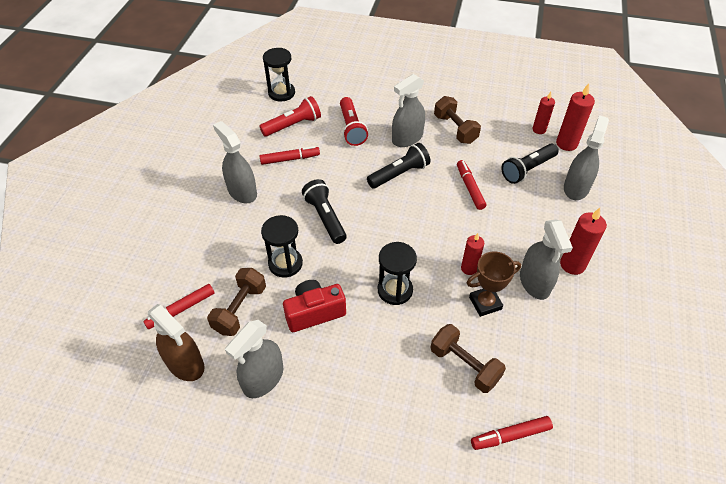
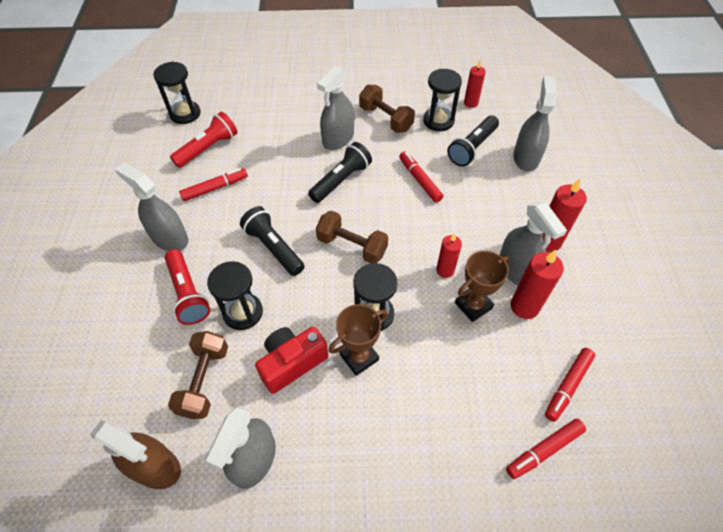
camera: 15 degrees left, 5 degrees up
red marker [143,284,214,329] -> red marker moved to [545,348,595,422]
red flashlight [340,97,368,146] -> red flashlight moved to [165,249,210,325]
brown dumbbell [431,324,506,393] -> brown dumbbell moved to [316,210,388,263]
red candle [556,83,595,151] -> red candle moved to [510,250,564,319]
none -> brown trophy [329,304,388,376]
none -> black hourglass [423,69,462,131]

